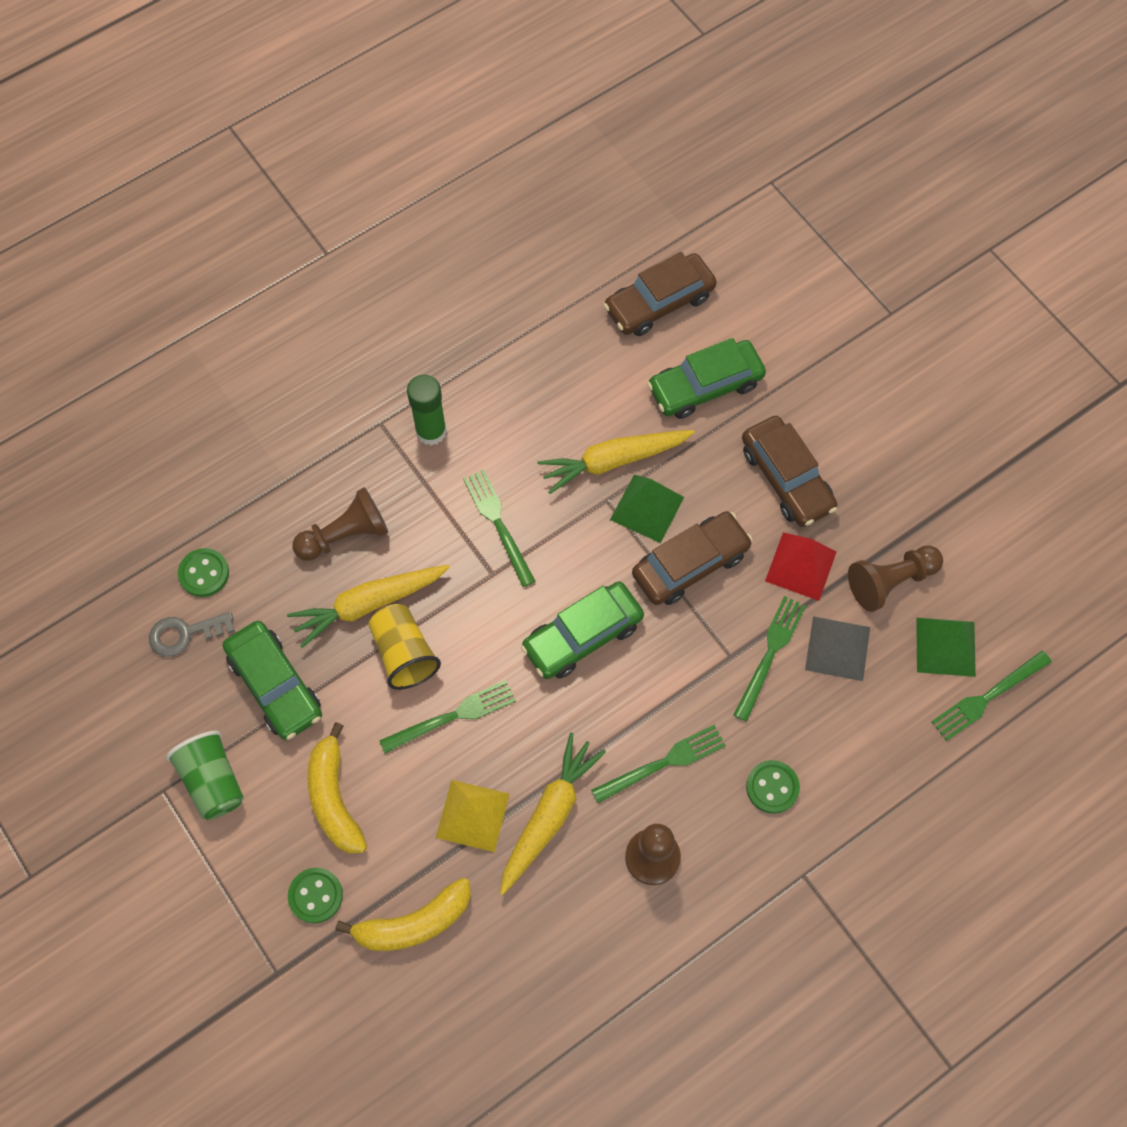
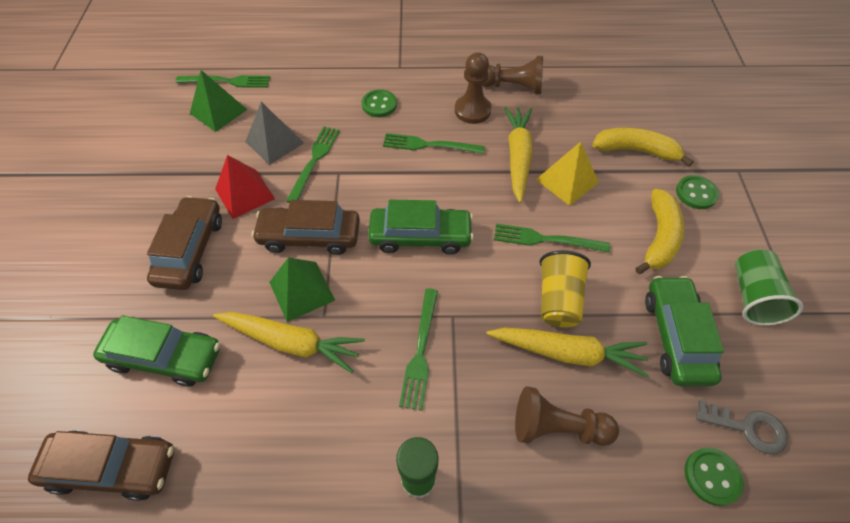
camera: 145 degrees left, 10 degrees down
yellow carrot [500,733,606,895] -> yellow carrot turned 120 degrees clockwise [504,107,533,203]
green fork [734,596,806,722] -> green fork turned 135 degrees clockwise [286,127,340,203]
brown pawn [848,545,943,612] -> brown pawn moved to [482,56,543,94]

